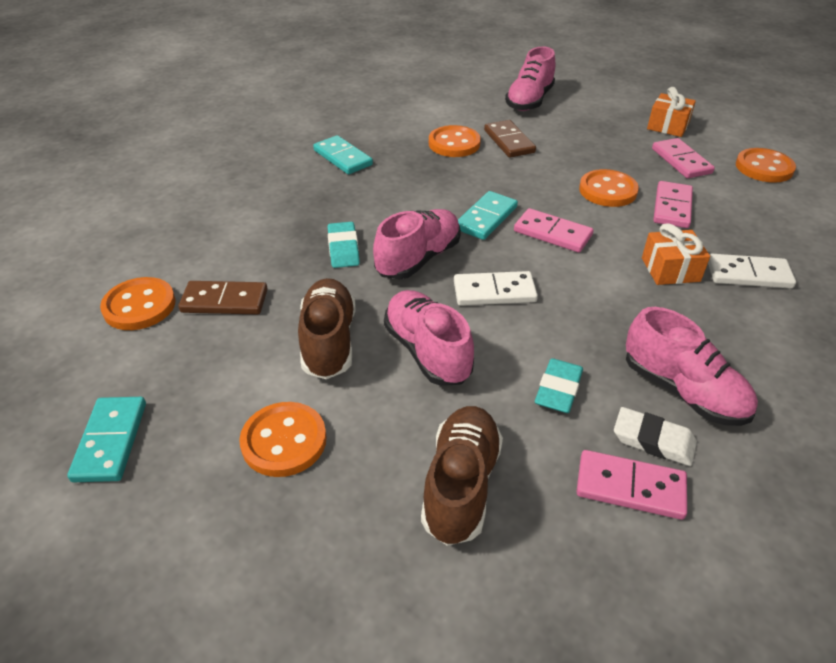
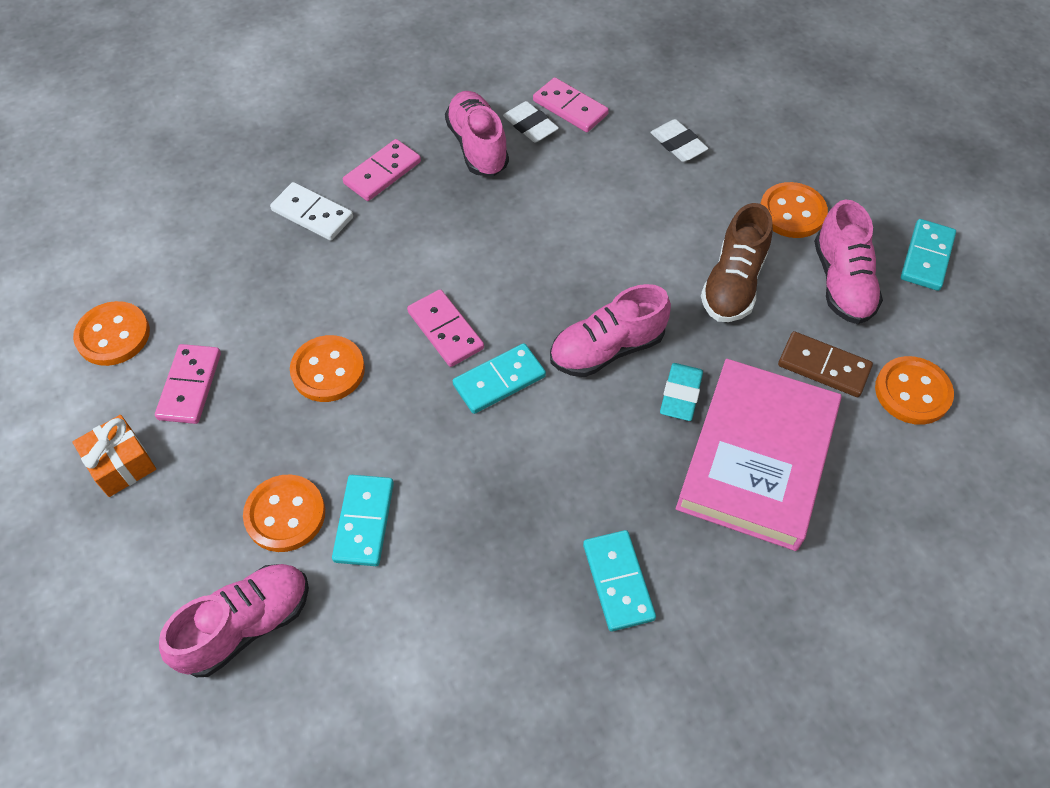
camera: 155 degrees left, 15 degrees up
pink shoe [384,290,474,386] -> pink shoe moved to [814,199,883,324]
brown shoe [421,406,503,546] -> white eraser [650,119,709,162]
orange button [429,125,481,157] -> orange button moved to [243,474,325,552]
white domino [454,271,538,306] -> none
brown domino [484,120,536,158] -> turquoise domino [332,475,394,566]
turquoise eraser [535,358,583,413] -> none
orange gift [642,223,710,285] -> none
pink domino [653,181,693,228] -> pink domino moved to [343,139,421,201]
none -> pink book [676,359,841,551]

